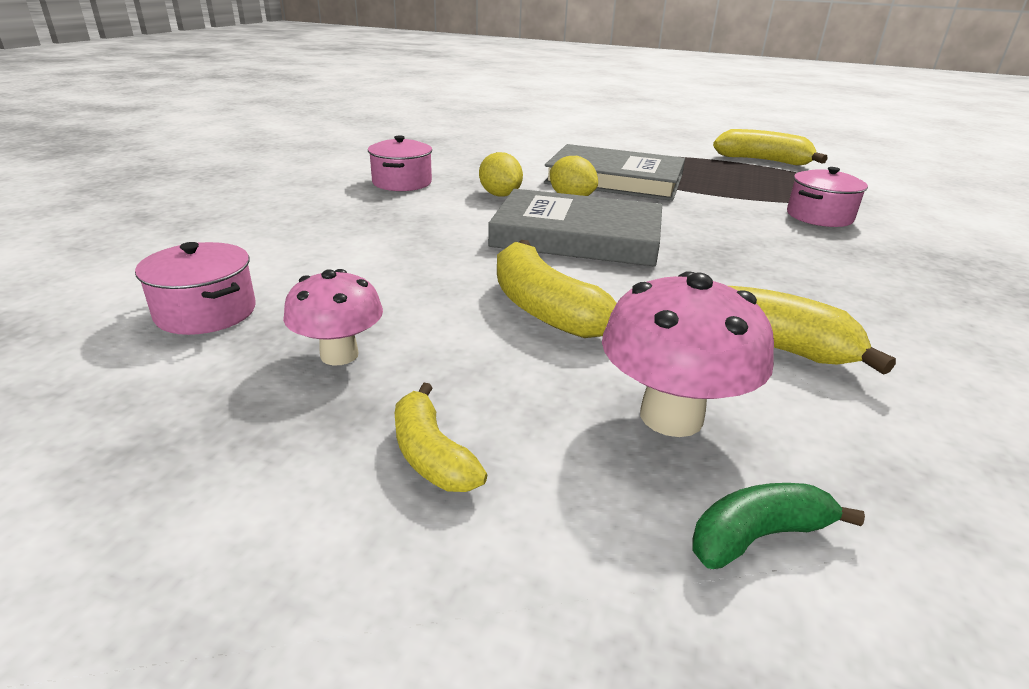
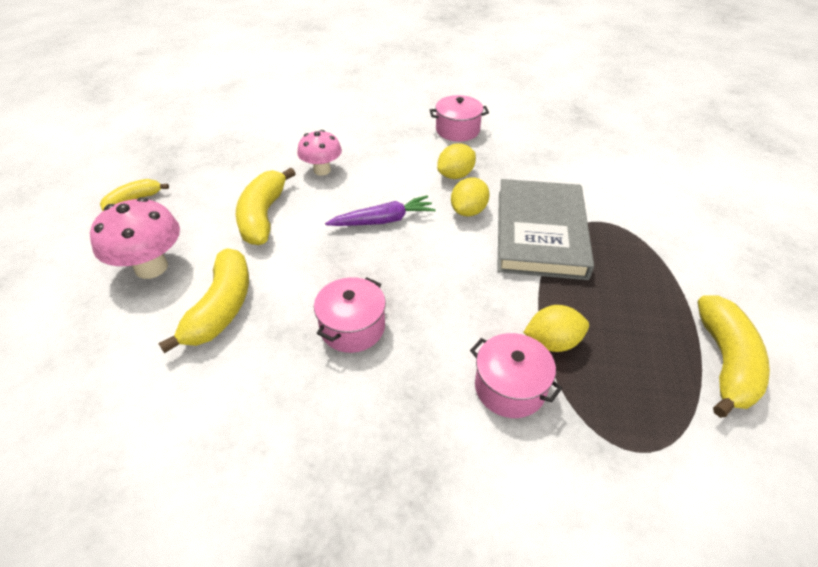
camera: 80 degrees right, 15 degrees up
pink pot [135,242,256,335] -> pink pot moved to [314,277,386,353]
pink mushroom [283,269,383,365] -> pink mushroom moved to [297,130,342,176]
grey book [488,189,662,267] -> purple carrot [325,195,436,226]
yellow banana [497,240,617,338] -> yellow banana turned 45 degrees counterclockwise [236,168,296,245]
green banana [692,483,865,569] -> none
none -> yellow lemon [523,305,589,352]

